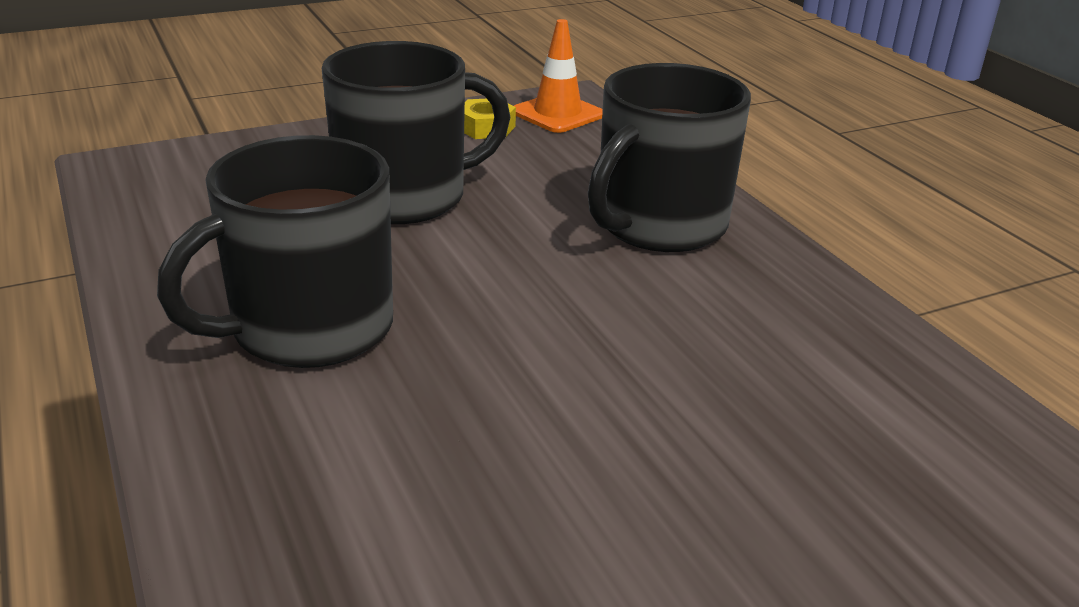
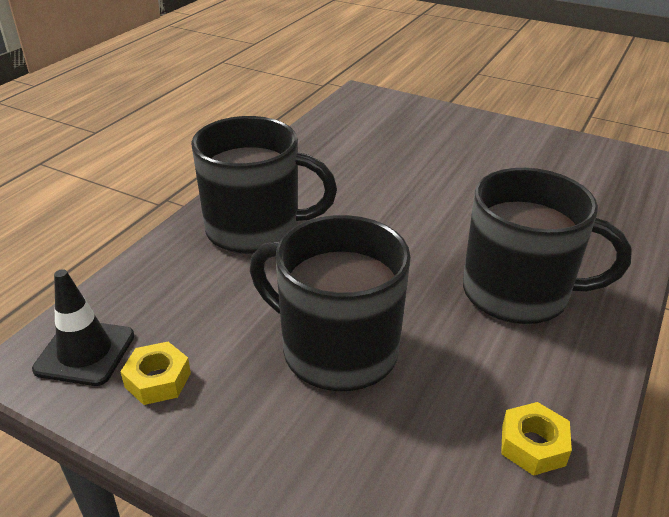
camera: 125 degrees left, 5 degrees up
orange traffic cone [514,19,603,133] -> black traffic cone [32,269,135,386]
none -> yellow nut [501,402,572,476]

